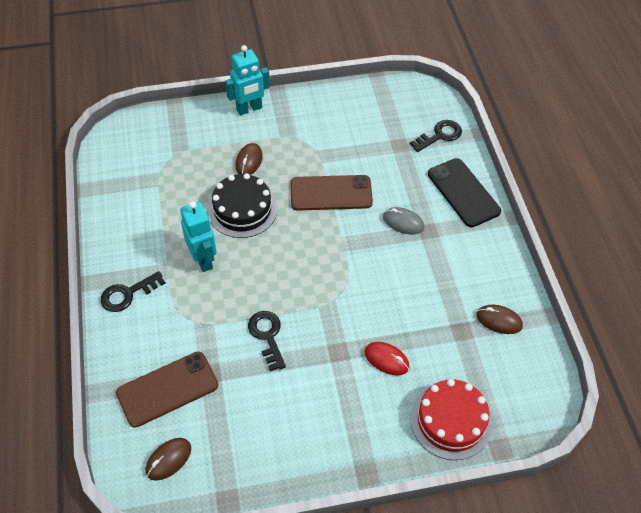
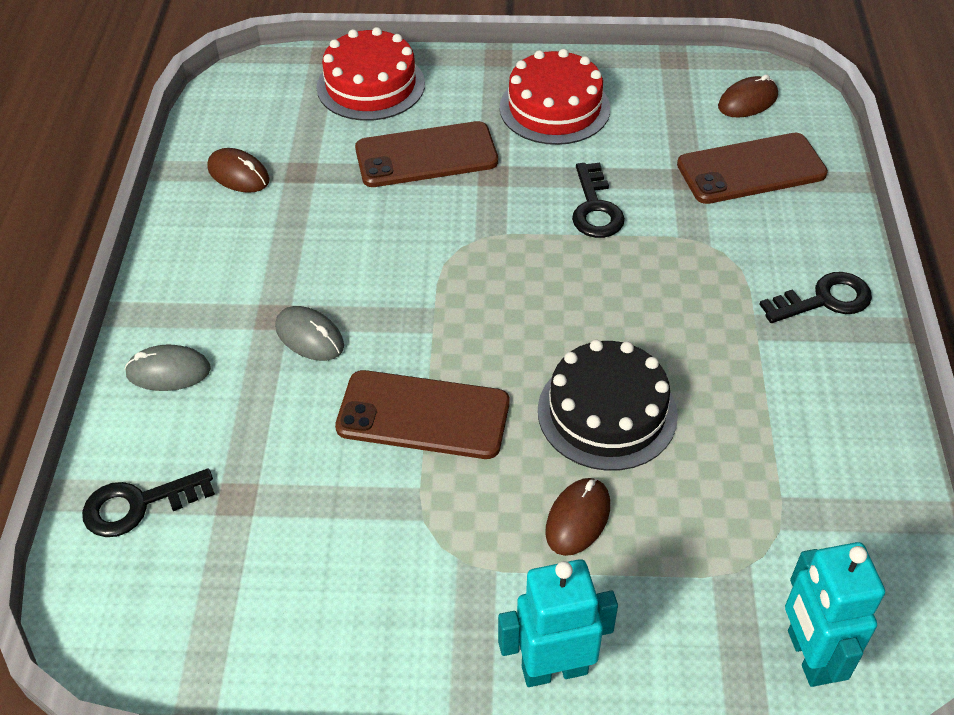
camera: 165 degrees left, 5 degrees down
turquoise robot [180,201,217,272] -> turquoise robot moved to [785,542,885,687]
red mouse [365,342,410,375] -> brown phone [355,121,498,187]
black phone [428,158,501,227] -> grey mouse [124,345,211,391]
none -> red cake [499,49,610,145]

